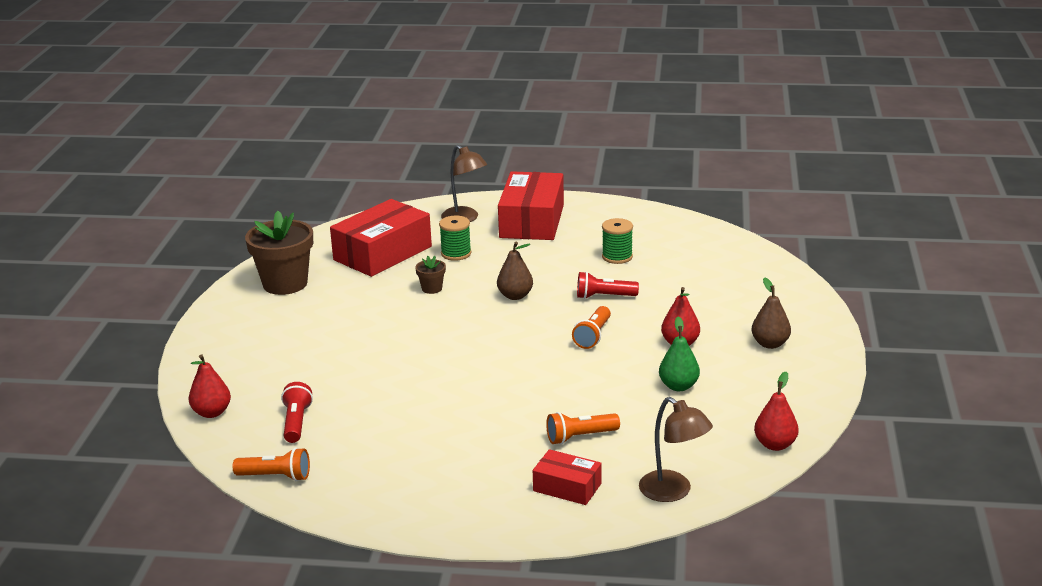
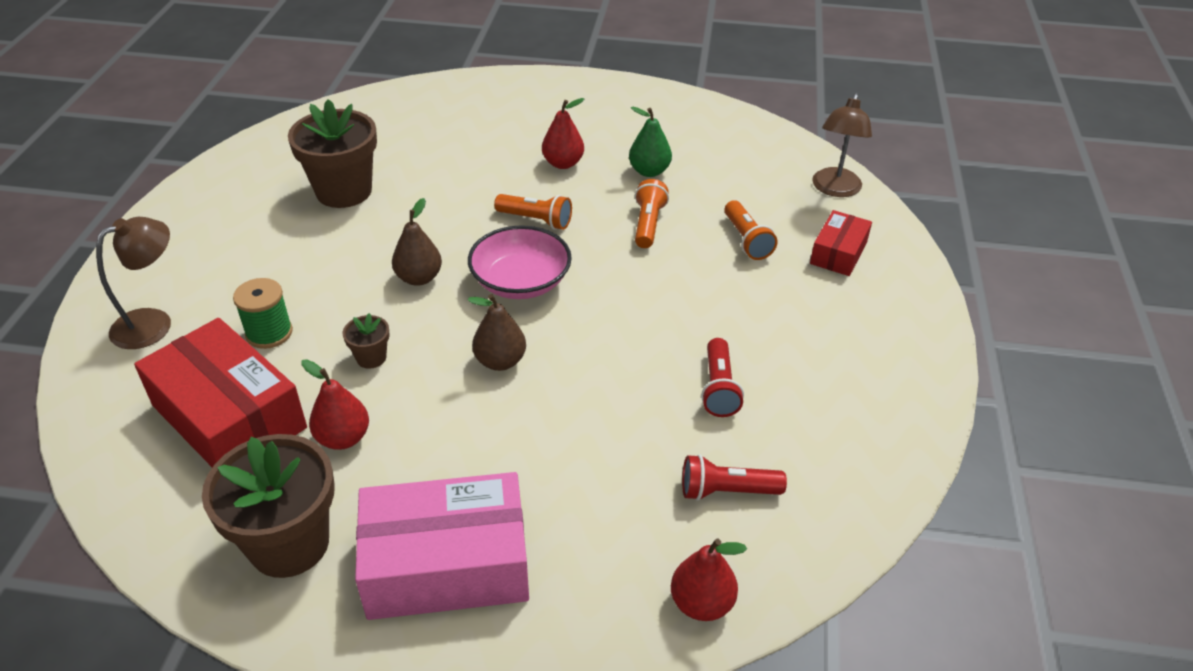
camera: 90 degrees left, 15 degrees up
orange flashlight [232,448,310,481] -> orange flashlight moved to [635,179,669,248]
red box [498,171,564,240] -> none
red flashlight [577,271,639,299] -> red flashlight moved to [701,338,744,417]
green spool [602,218,633,264] -> brown flower pot [288,99,377,208]
brown lamp [639,397,713,502] -> brown lamp turned 150 degrees clockwise [812,93,872,197]
brown pear [752,278,791,349] -> brown pear moved to [468,294,526,371]
red pear [754,372,799,451] -> red pear moved to [301,359,369,450]
none -> pink box [355,472,529,620]
none -> pink bowl [468,225,572,299]

